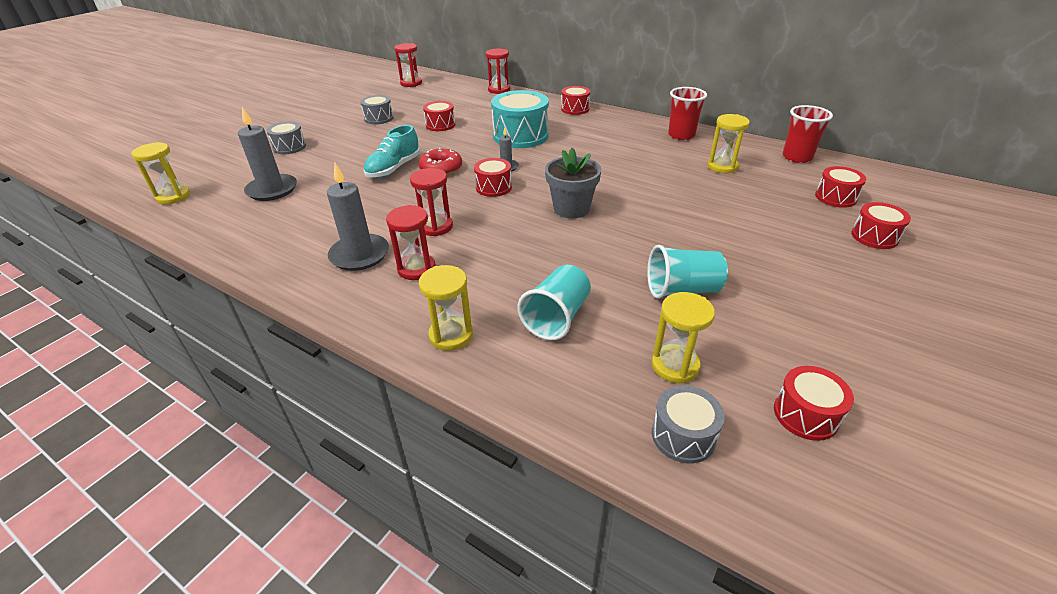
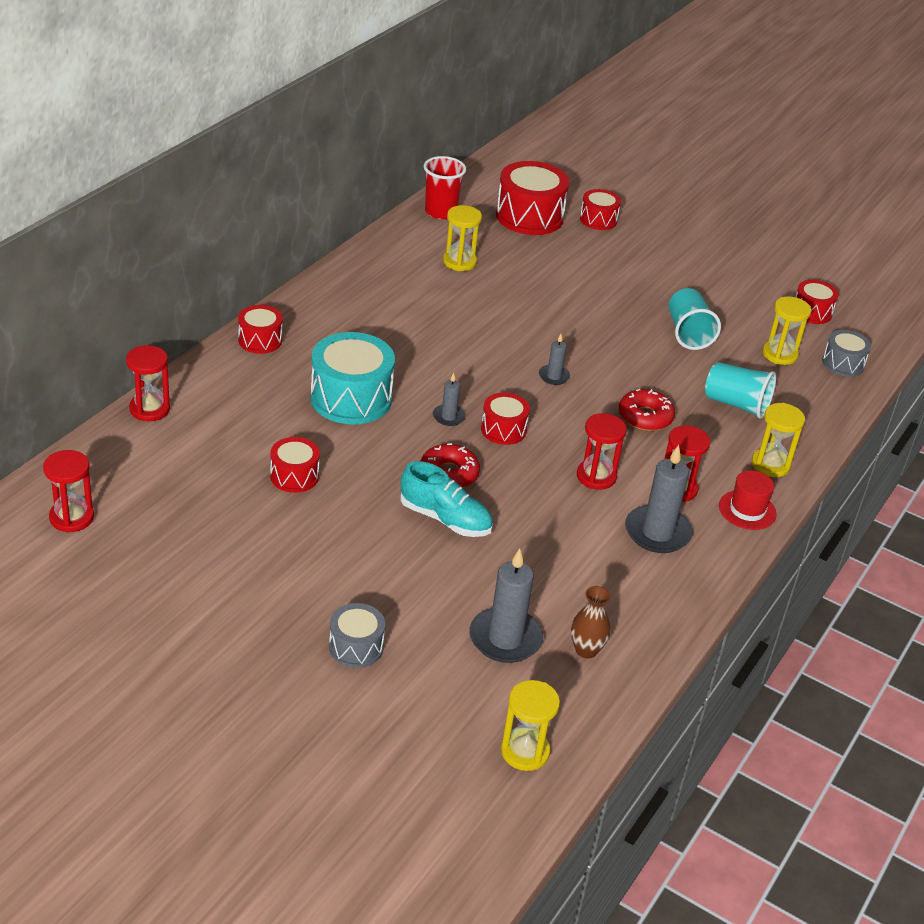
camera: 95 degrees left, 0 degrees up
grey drum [360,95,394,124] -> none
grey flower pot [545,148,601,218] -> grey candle [539,334,570,385]
red cup [668,87,707,140] -> none
red drum [815,166,866,208] -> red drum [496,161,569,235], size x1.80
none -> brown vase [571,586,611,659]
none -> red donut [619,389,675,431]
none -> red hat [719,470,777,530]

